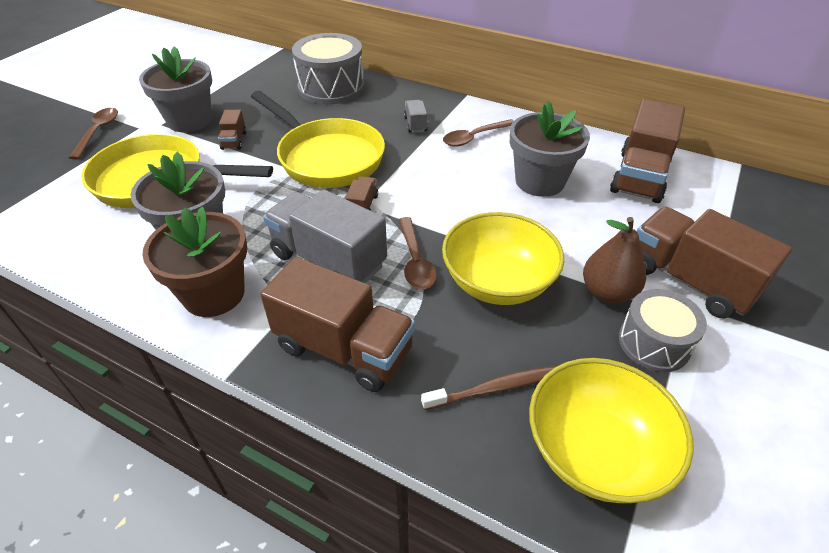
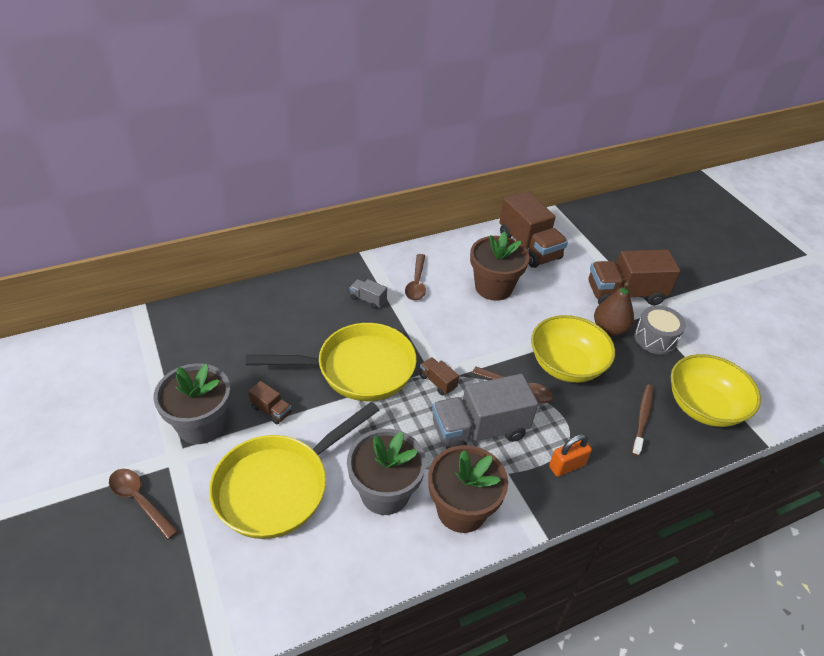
camera: 55 degrees left, 0 degrees up
brown truck [260,257,415,392] -> orange padlock [549,434,592,477]
grey drum [292,33,364,104] -> none
grey flower pot [510,101,590,197] -> brown flower pot [470,232,530,301]

